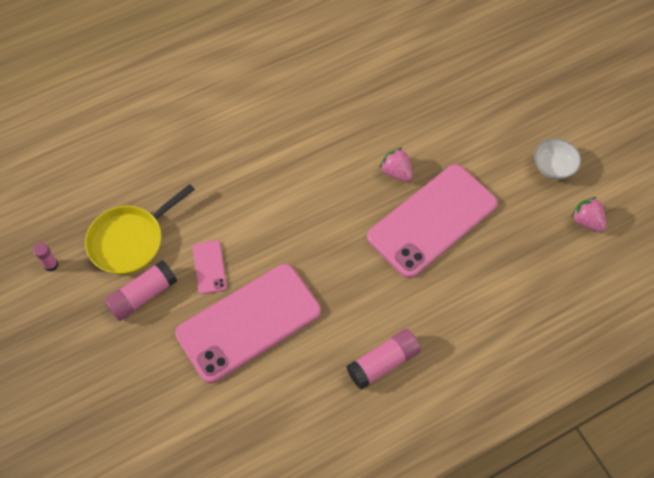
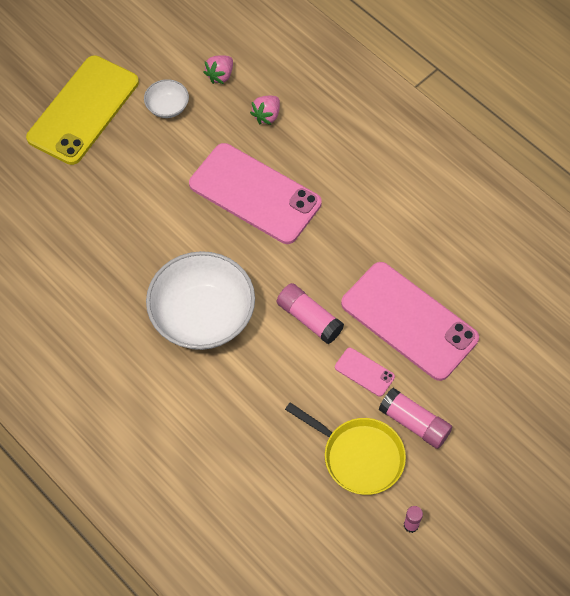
camera: 105 degrees left, 0 degrees up
pink phone [193,240,227,294] -> pink phone turned 60 degrees clockwise [335,348,395,397]
pink glue stick [346,329,421,390] -> pink glue stick moved to [277,283,344,344]
pink strawberry [380,148,412,182] -> pink strawberry moved to [250,96,280,125]
none -> yellow phone [26,55,139,165]
none -> white bowl [146,251,255,350]

